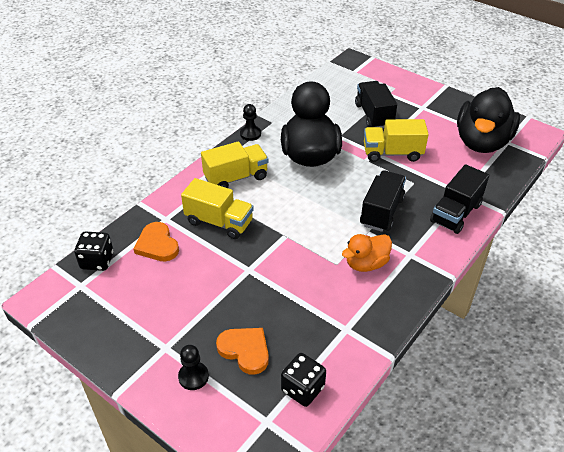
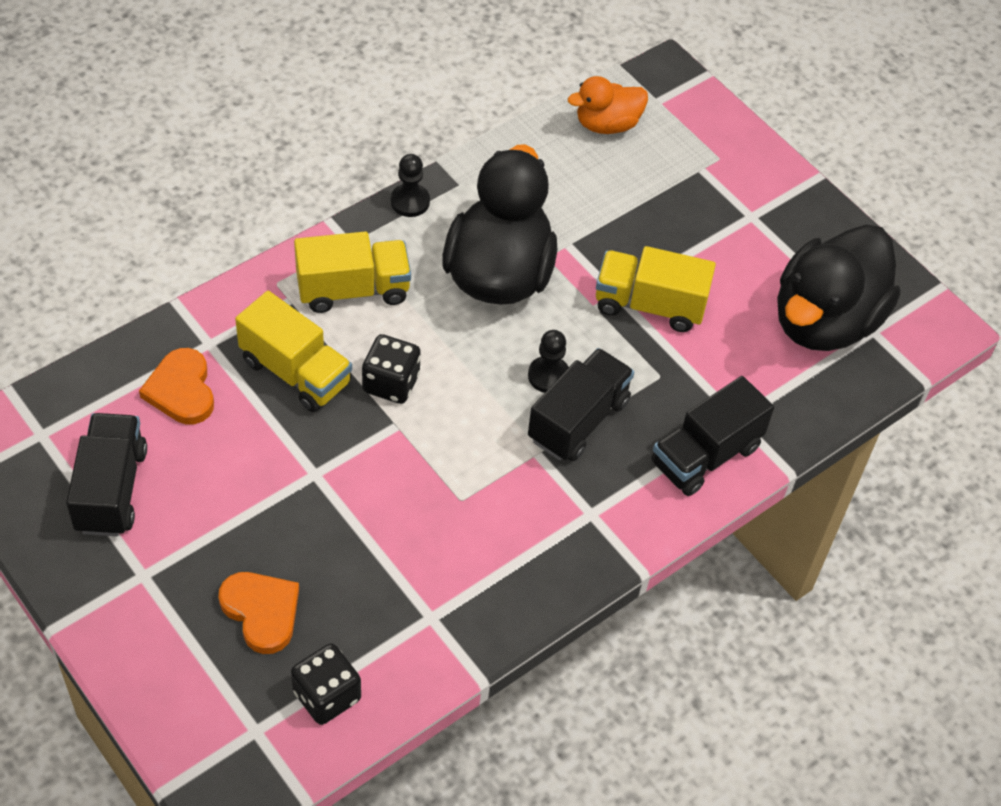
camera: 10 degrees right, 10 degrees up
black dice [74,231,113,271] -> black dice moved to [362,334,421,404]
black pawn [178,345,209,390] -> black pawn moved to [528,330,569,393]
orange duck [342,234,392,272] -> orange duck moved to [568,76,648,134]
black truck [355,81,397,128] -> black truck moved to [66,413,147,536]

